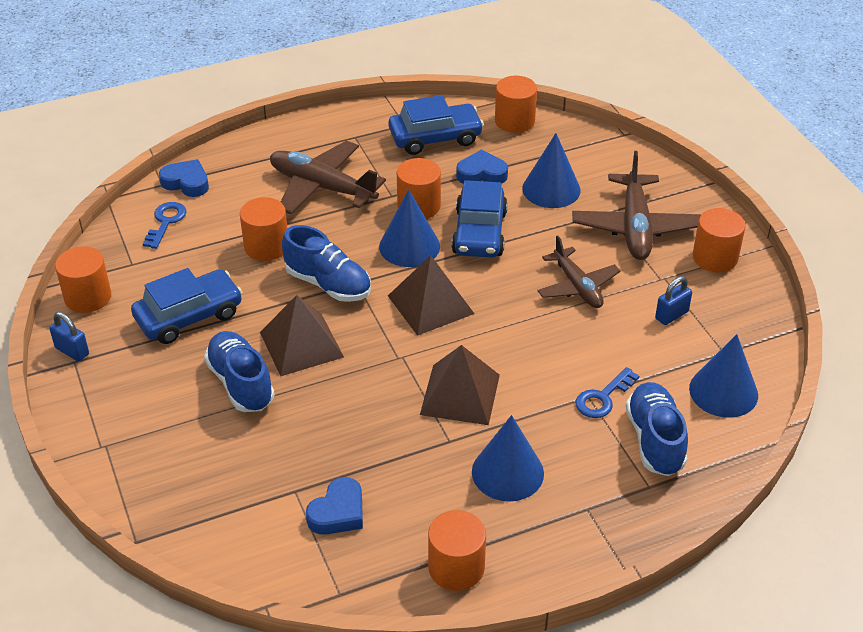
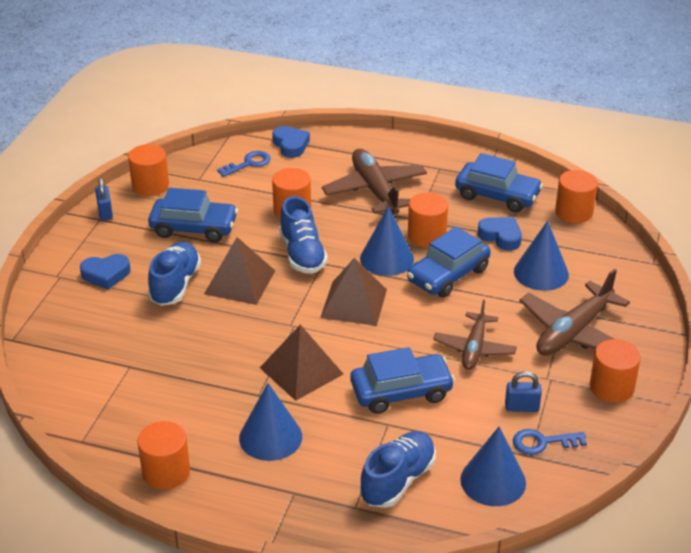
camera: 40 degrees right, 5 degrees down
blue heart [306,477,363,535] -> blue heart moved to [80,254,131,289]
blue key [575,367,639,418] -> blue key moved to [513,429,587,455]
none -> blue car [350,347,455,414]

